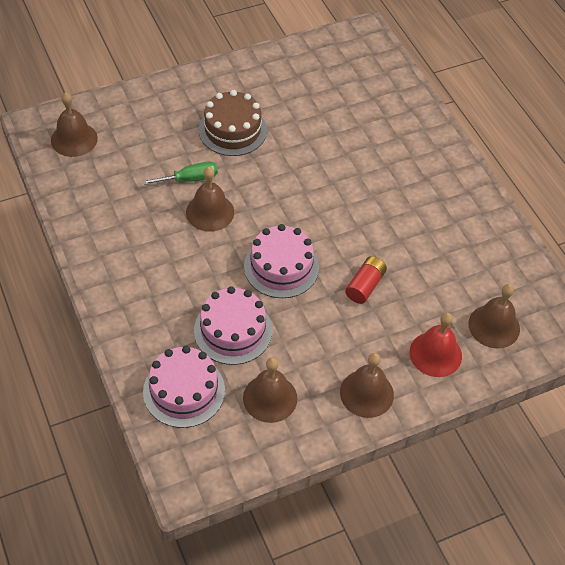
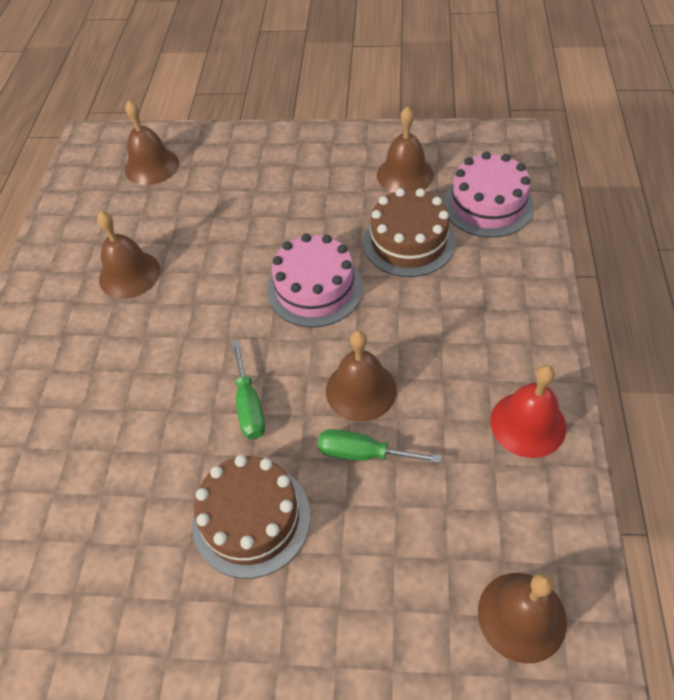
camera: 145 degrees left, 0 degrees up
pink cake [194,286,272,365] -> brown cake [363,188,455,277]
brown bell [340,353,394,418] -> brown bell moved to [97,211,160,299]
red battery [345,256,387,304] -> none
red bell [410,312,462,377] -> red bell moved to [491,365,566,458]
none -> green screwdriver [232,341,265,439]

